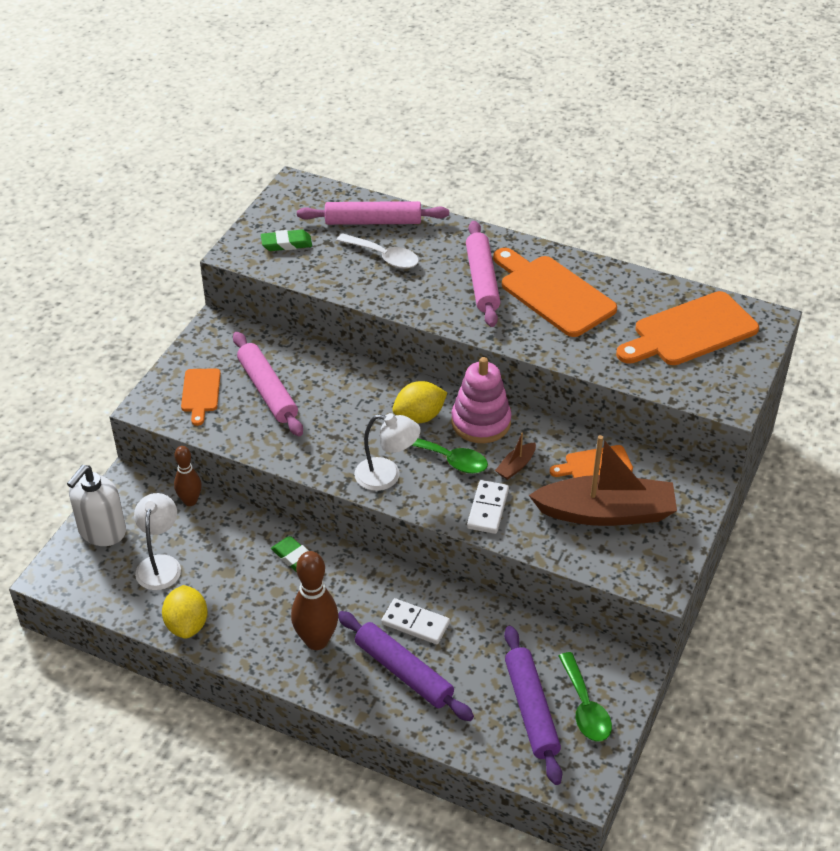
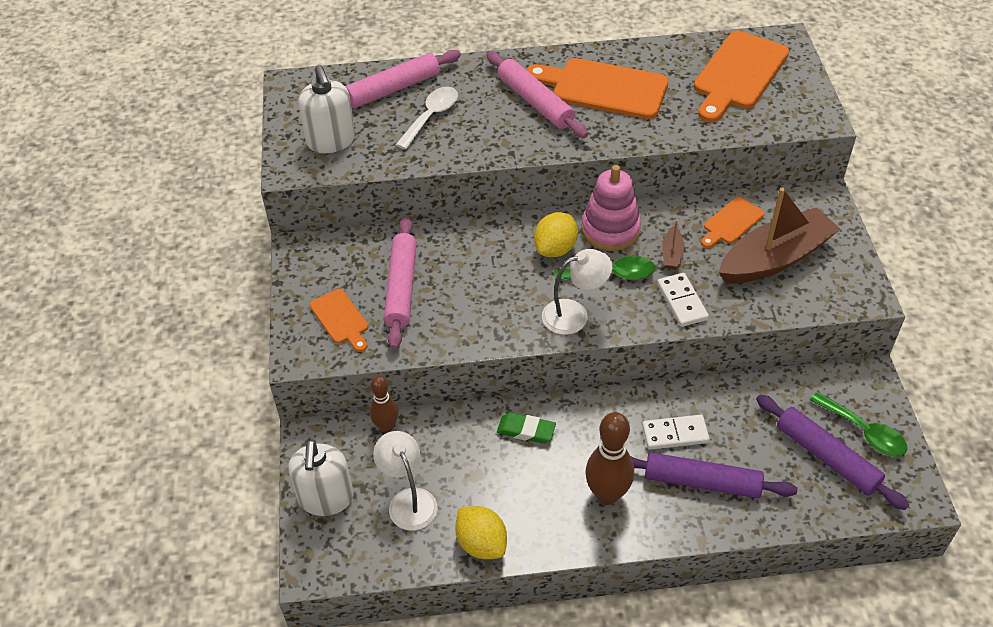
camera: 30 degrees left, 5 degrees up
pink rolling pin [233,332,303,436] -> pink rolling pin turned 60 degrees clockwise [384,216,417,349]
green eraser [261,230,312,251] -> white soap dispenser [298,65,355,153]
white spoon [336,233,419,269] -> white spoon turned 60 degrees counterclockwise [396,87,458,150]

